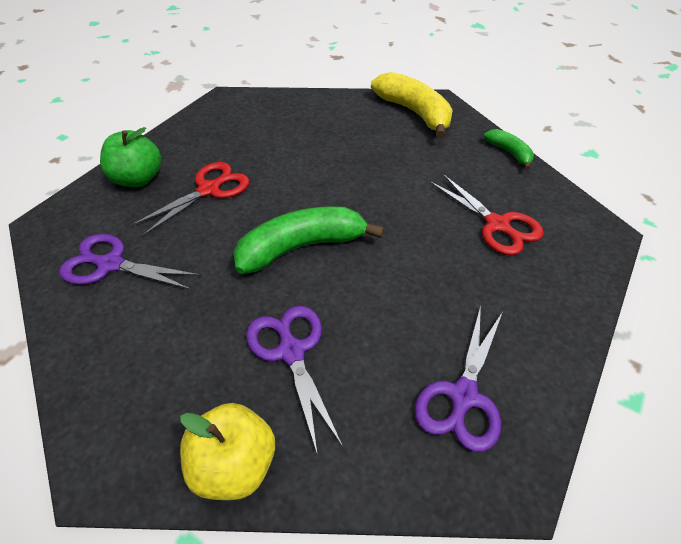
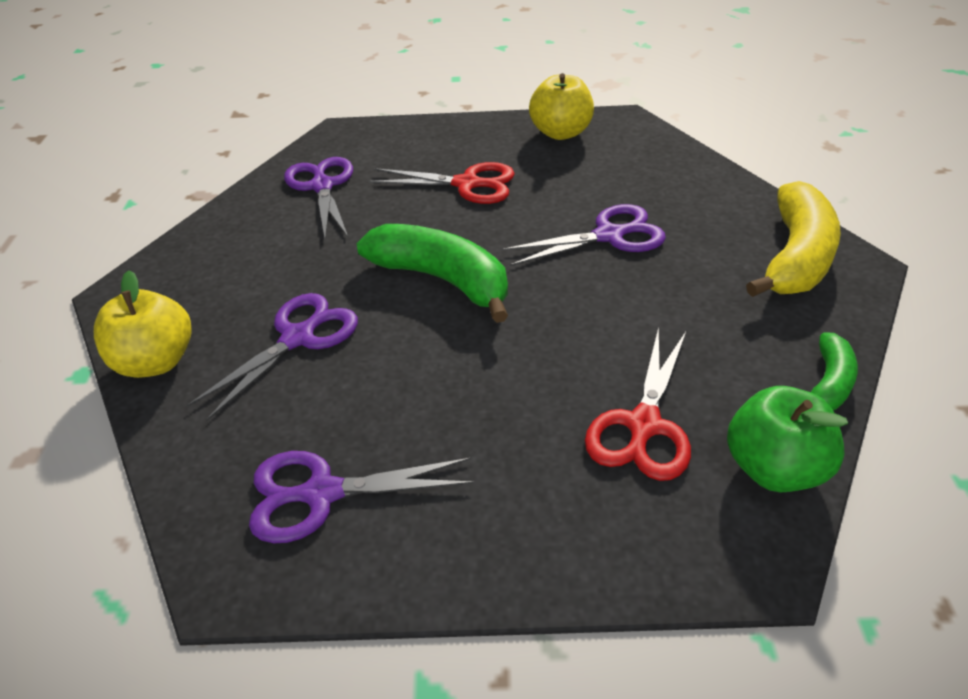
camera: 60 degrees right, 5 degrees down
green apple [100,127,161,187] -> green apple moved to [727,386,848,492]
none -> purple scissors [502,204,666,266]
none -> yellow apple [529,73,594,140]

